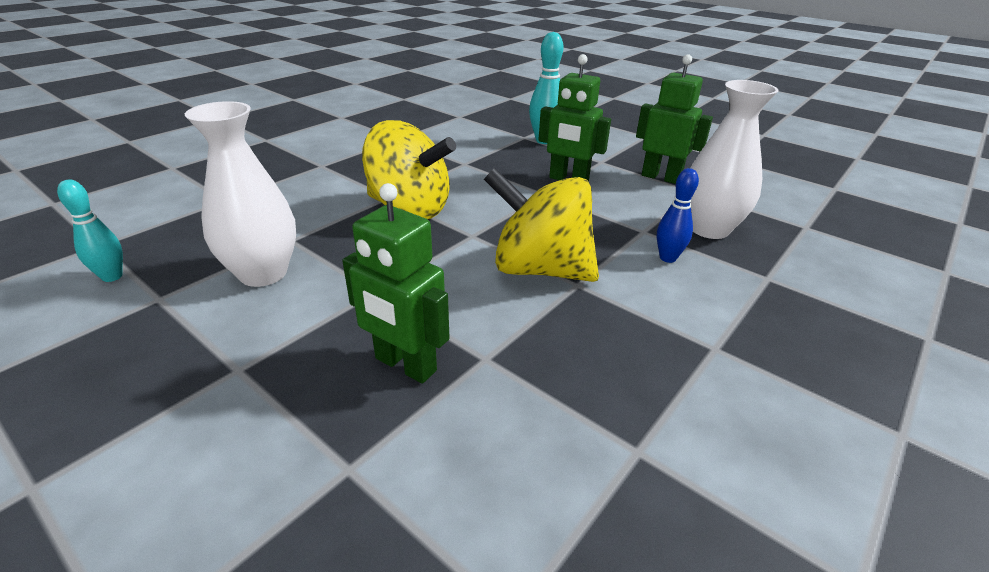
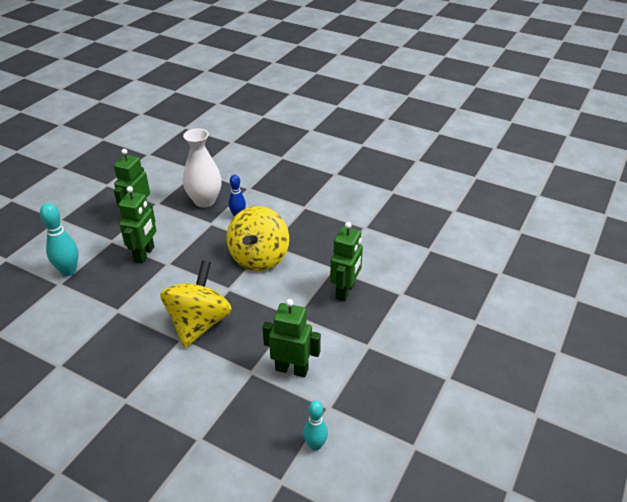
camera: 100 degrees left, 5 degrees up
white vase [185,101,296,287] -> green robot [262,299,321,377]

